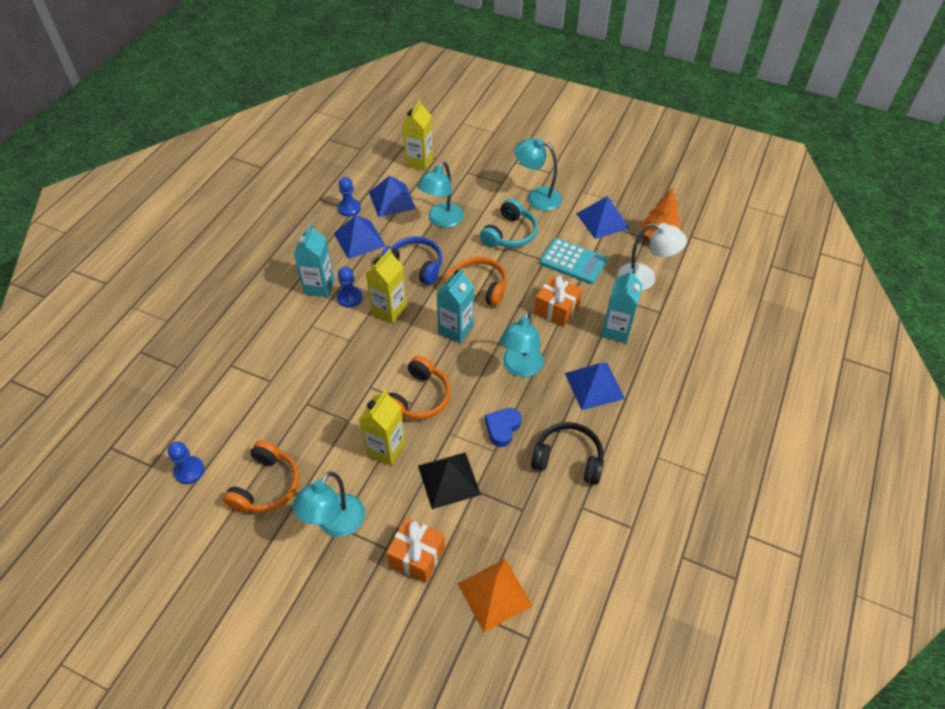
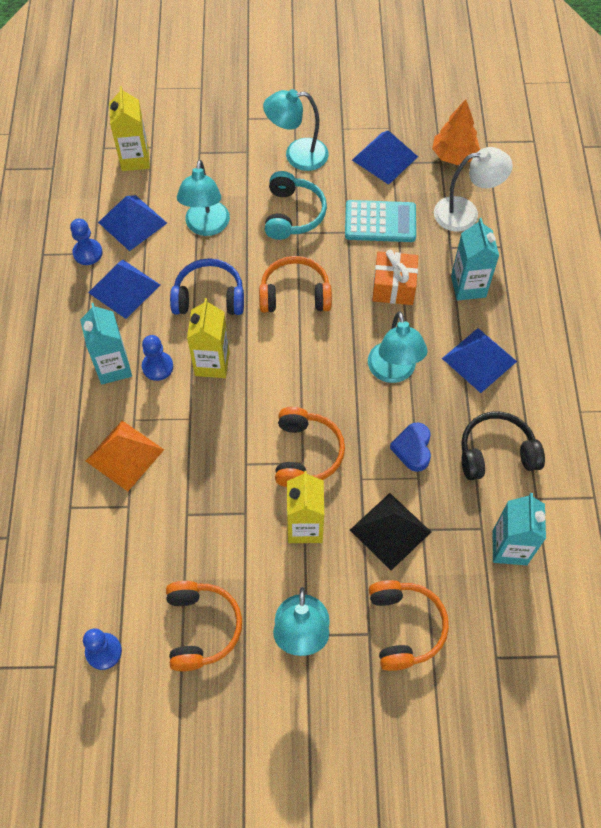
camera: 25 degrees left, 10 degrees up
orange gift [386,517,445,583] -> orange headphones [369,580,449,671]
turquoise carton [436,268,474,343] -> turquoise carton moved to [493,493,546,565]
orange pyramid [457,559,533,632] -> orange pyramid moved to [86,421,164,491]

